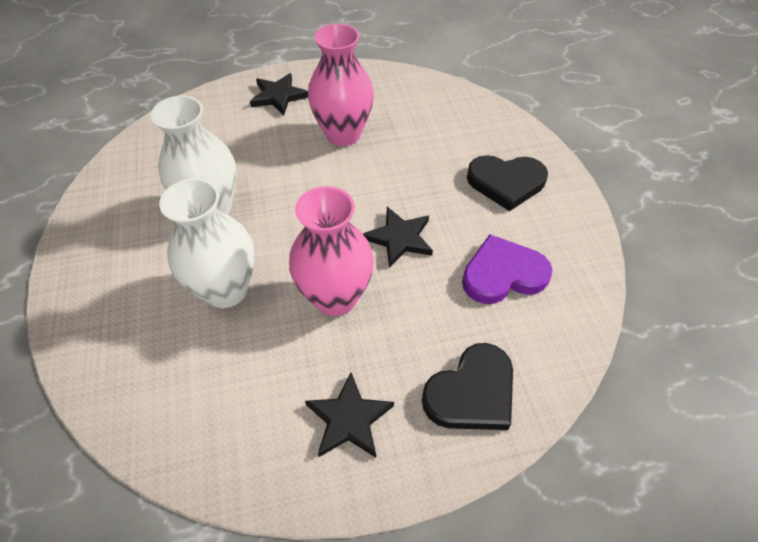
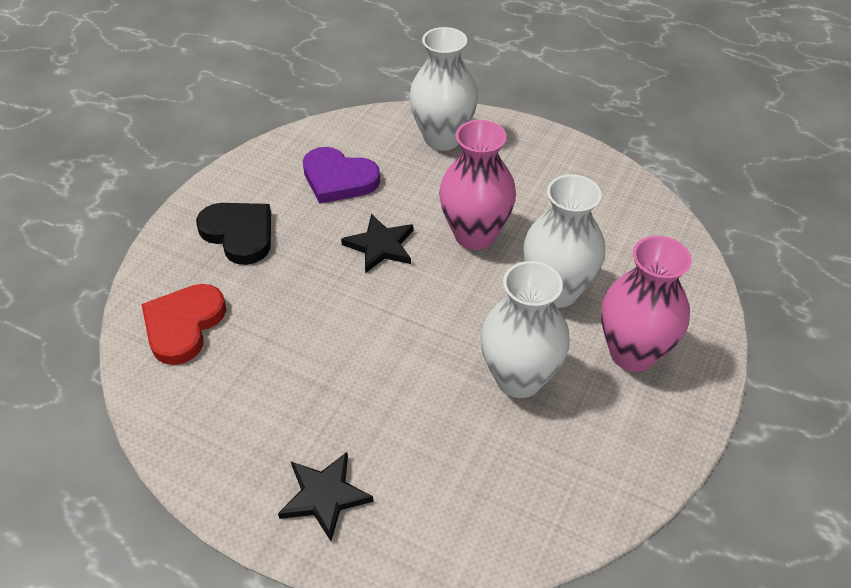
camera: 140 degrees left, 5 degrees down
black star [305,372,394,458] -> none
pink vase [308,24,374,146] -> pink vase moved to [601,236,692,372]
black heart [422,343,513,430] -> white vase [409,27,478,151]
none -> red heart [141,284,226,365]

